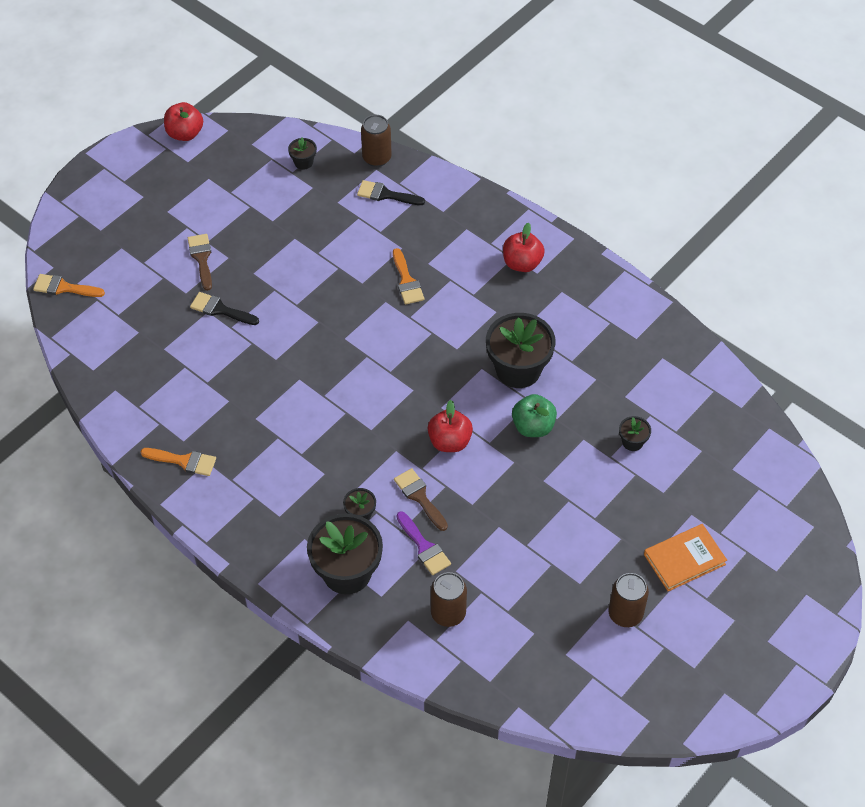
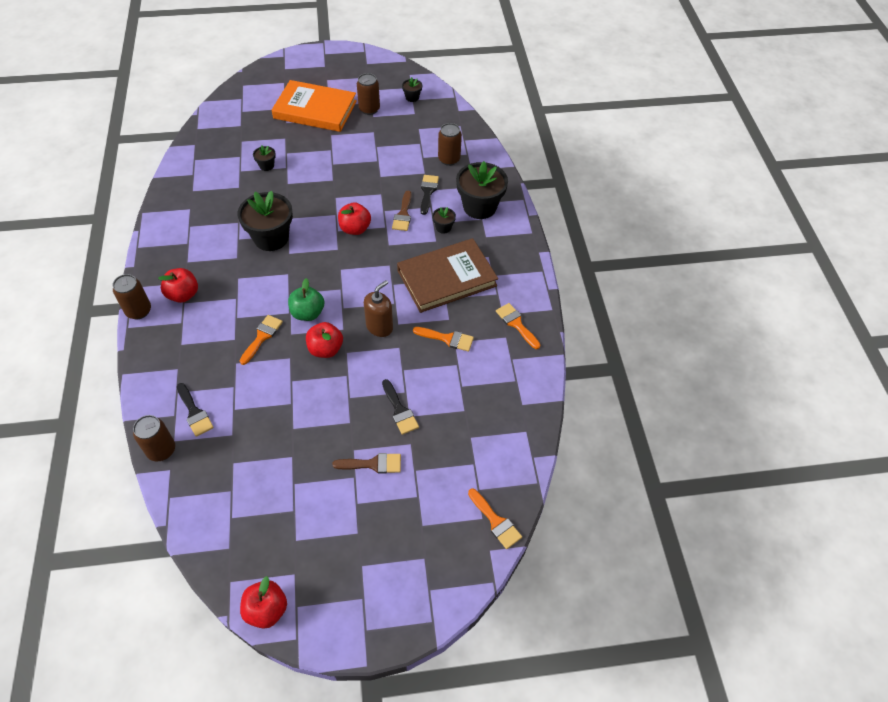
camera: 140 degrees left, 0 degrees up
brown brush [188,234,212,291] -> brown brush turned 120 degrees counterclockwise [332,453,401,474]
black flower pot [288,137,317,170] -> black flower pot moved to [402,77,422,102]
purple brush [397,511,451,575] -> black brush [420,175,439,215]
green apple [512,394,557,437] -> green apple moved to [288,278,324,321]
orange book [644,524,727,592] -> orange book [272,80,357,132], size x1.70
none -> brown can [113,274,151,320]
none -> red apple [306,322,343,358]
none -> brown soap dispenser [364,280,393,337]
none -> brown book [397,238,498,313]
none -> orange brush [413,327,474,351]

